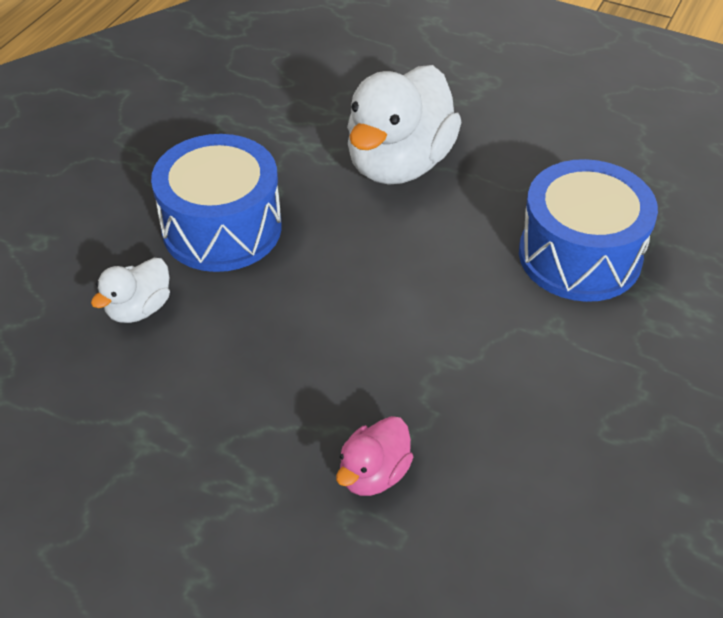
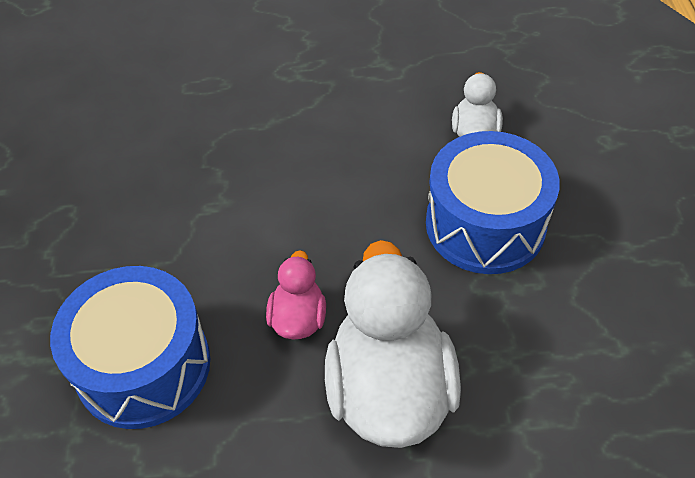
camera: 150 degrees right, 5 degrees up
pink duck [336,416,414,496] -> pink duck moved to [266,250,326,339]

